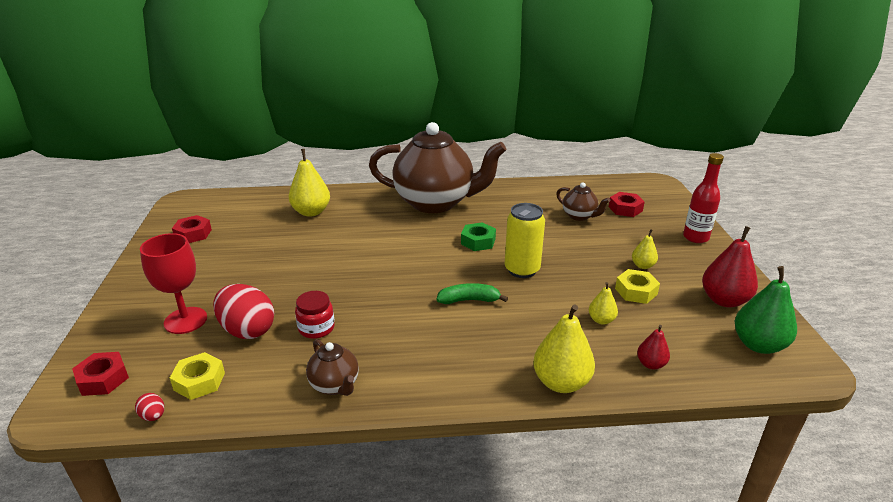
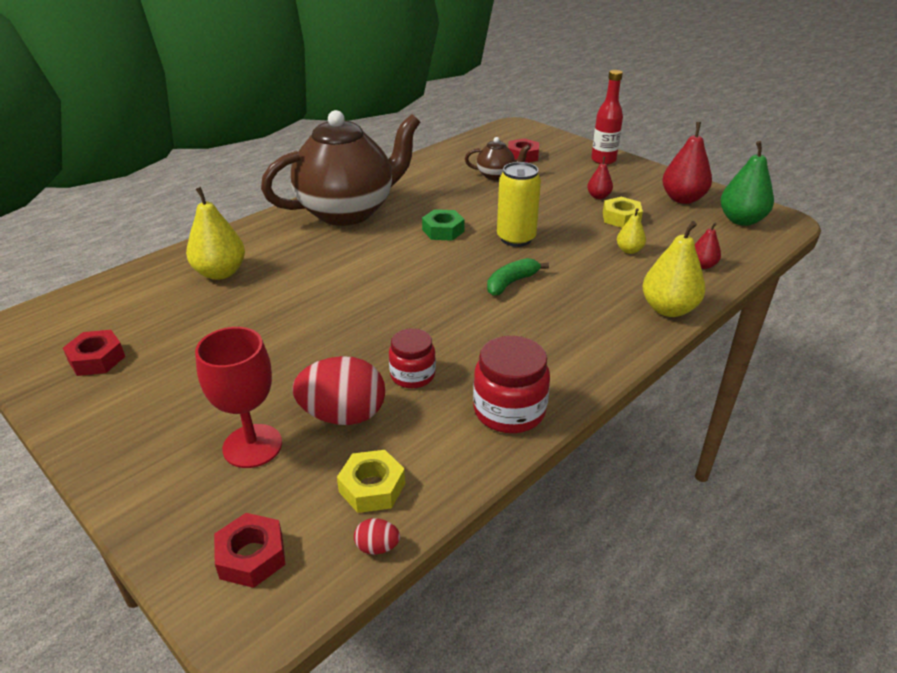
camera: 40 degrees left, 5 degrees up
brown teapot [306,339,359,396] -> red jar [473,336,550,433]
yellow pear [632,229,658,269] -> red pear [587,157,613,199]

